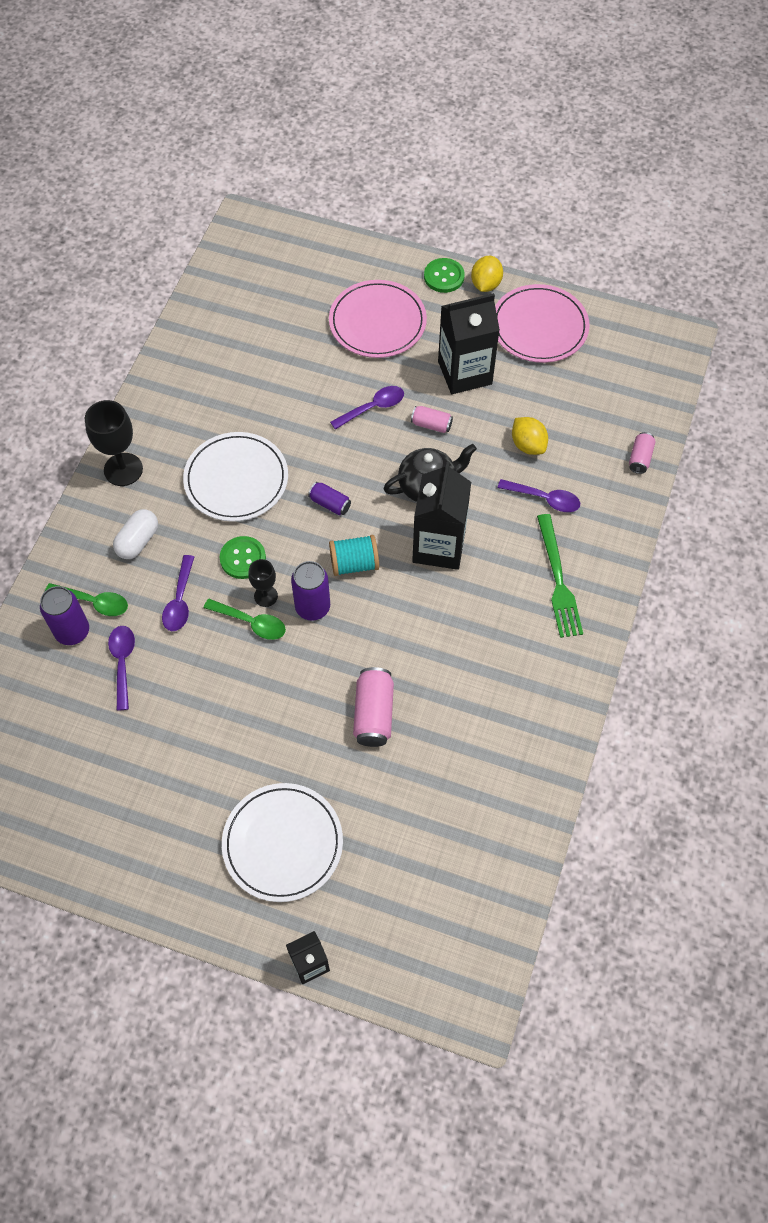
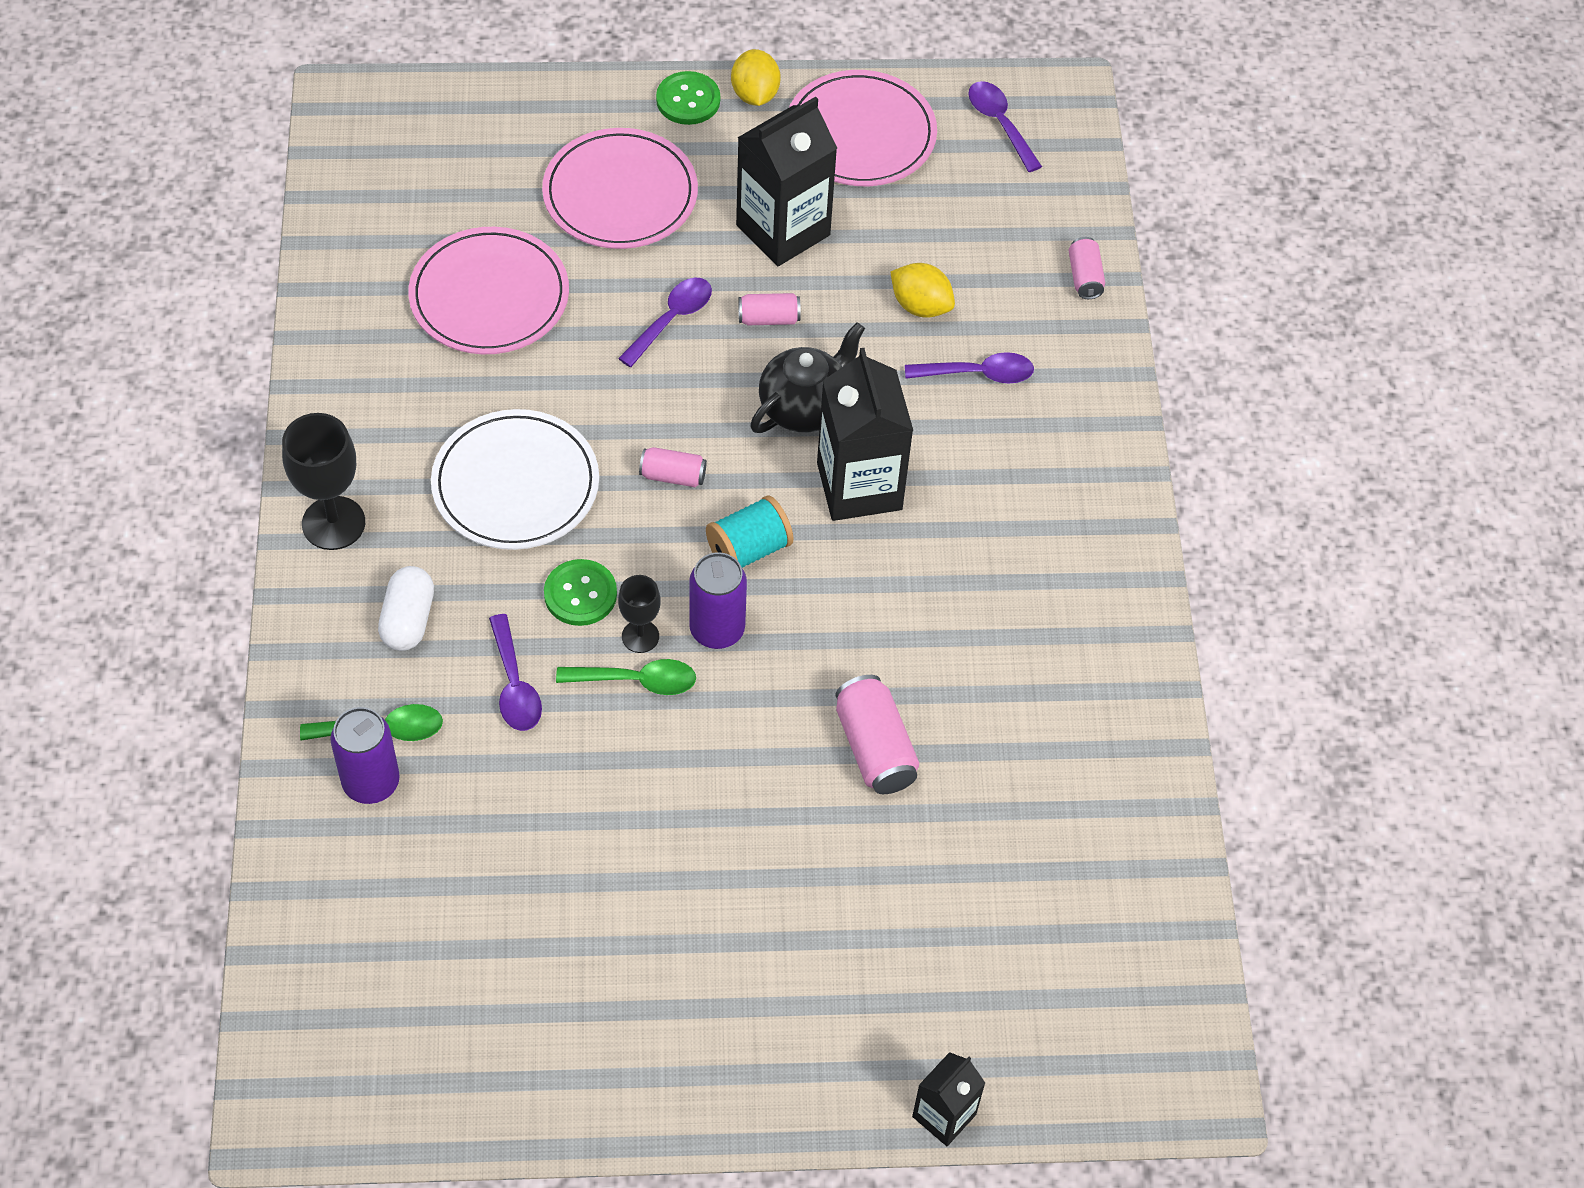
camera: 25 degrees left, 5 degrees down
purple spoon [108,626,135,710] -> purple spoon moved to [968,81,1042,172]
white plate [222,783,343,902] -> none
purple can [308,482,351,515] -> pink can [639,447,707,487]
green fork [537,514,583,638] -> none
none -> pink plate [408,227,569,354]

